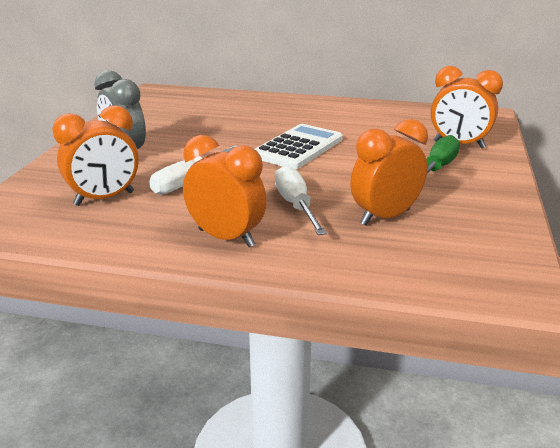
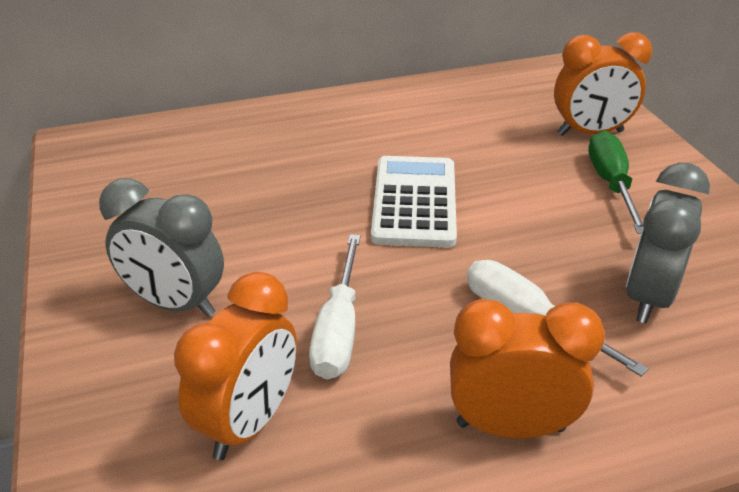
camera: 30 degrees left, 10 degrees up
orange clock [350,119,428,226] -> grey clock [626,163,710,323]

